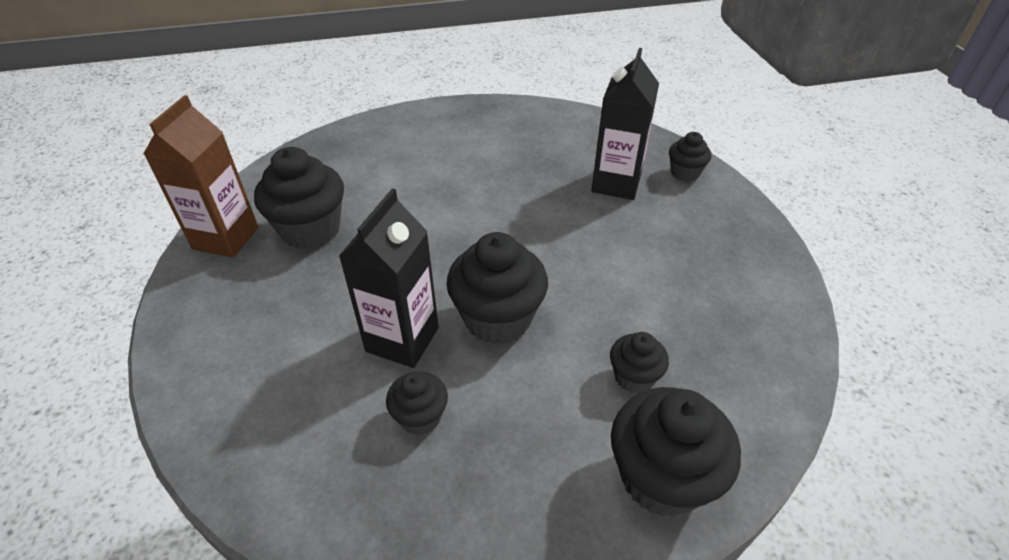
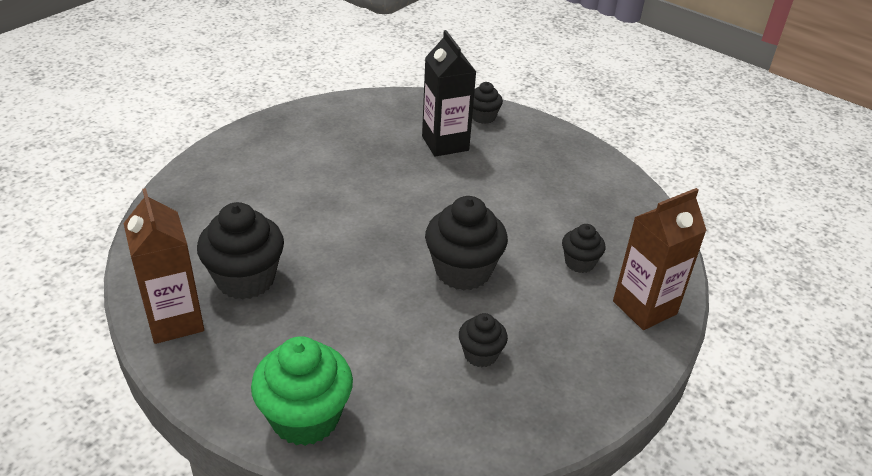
camera: 40 degrees left, 5 degrees down
black carton [339,188,439,368] -> none
black cupcake [611,387,741,517] -> brown carton [613,188,707,330]
none -> green cupcake [251,336,353,446]

